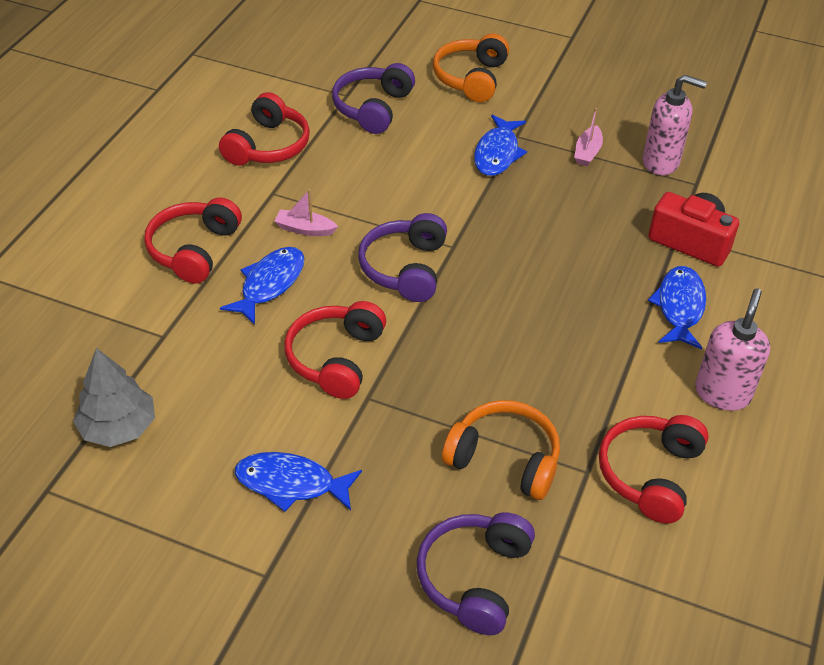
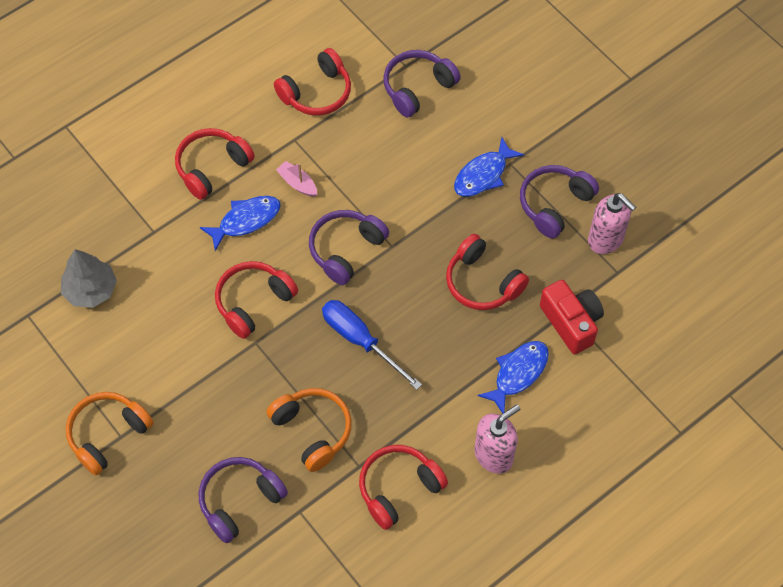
camera: 30 degrees right, 15 degrees up
blue fish [235,452,362,512] -> none
orange headphones [433,33,509,102] -> orange headphones moved to [66,392,154,476]
pink boat [574,108,603,166] -> purple headphones [520,165,599,238]
none -> blue screwdriver [322,300,422,390]
none -> red headphones [446,234,529,310]

